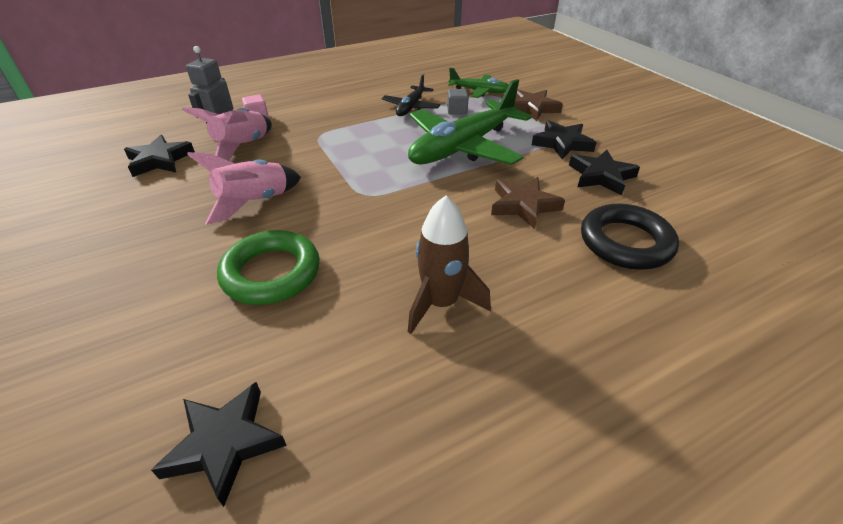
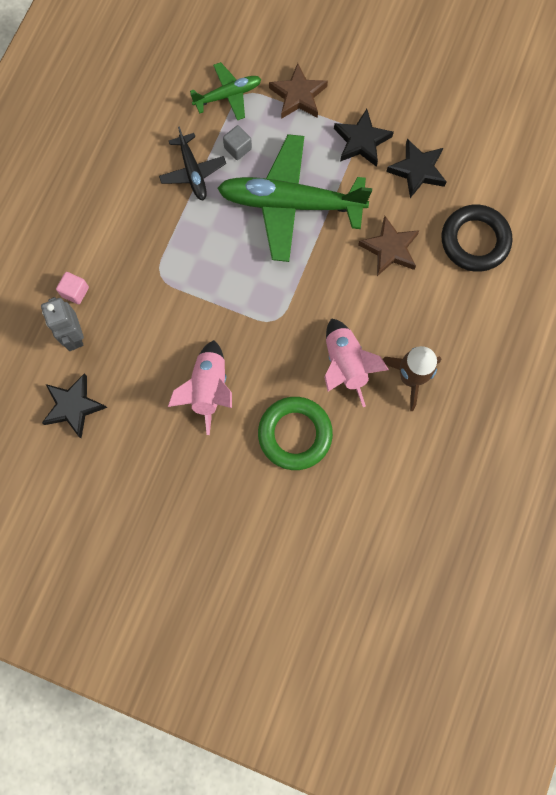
camera: 40 degrees left, 35 degrees up
black star [151,382,287,507] -> none
pink rocket [182,107,272,160] -> pink rocket moved to [324,318,389,407]
green plane [408,79,532,165] -> green plane turned 90 degrees clockwise [217,134,372,262]

